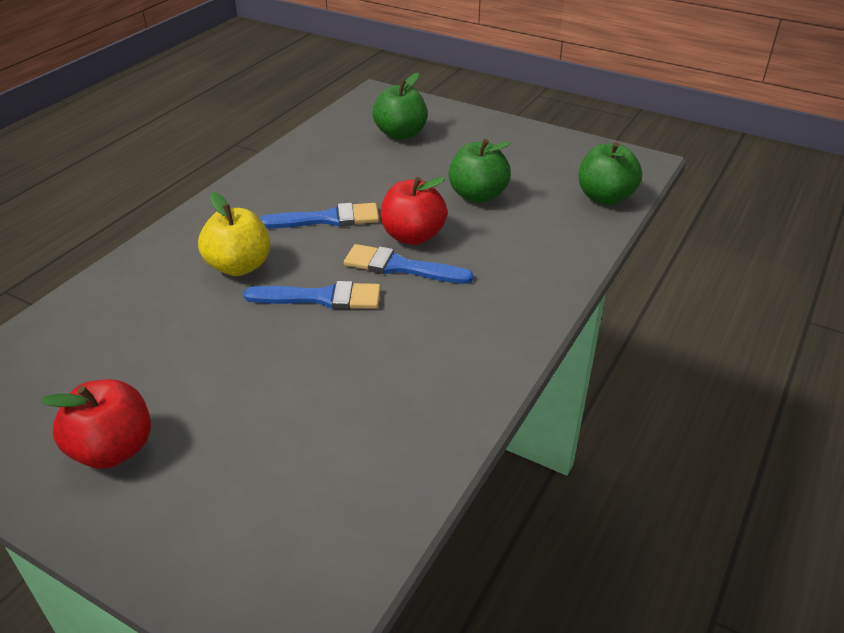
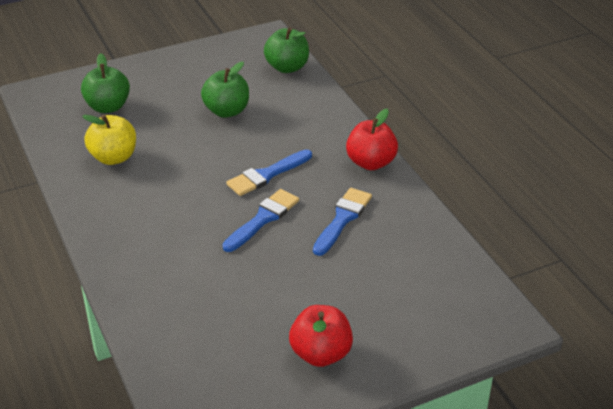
camera: 55 degrees left, 0 degrees up
yellow apple [198,192,270,276] -> yellow apple moved to [82,115,136,165]
blue brush [260,203,379,228] -> blue brush moved to [313,188,372,256]
red apple [381,177,447,245] -> red apple moved to [346,109,398,170]

